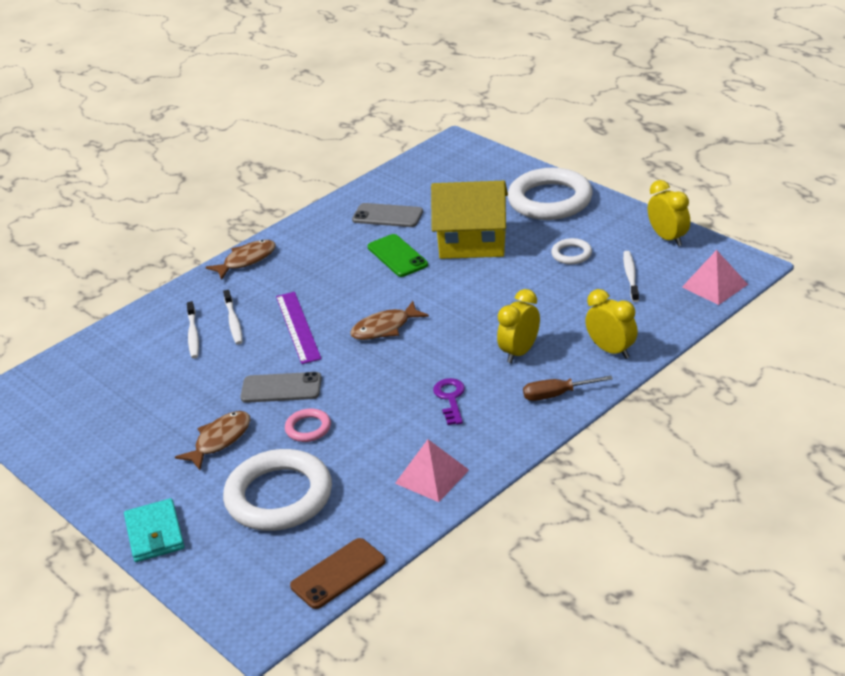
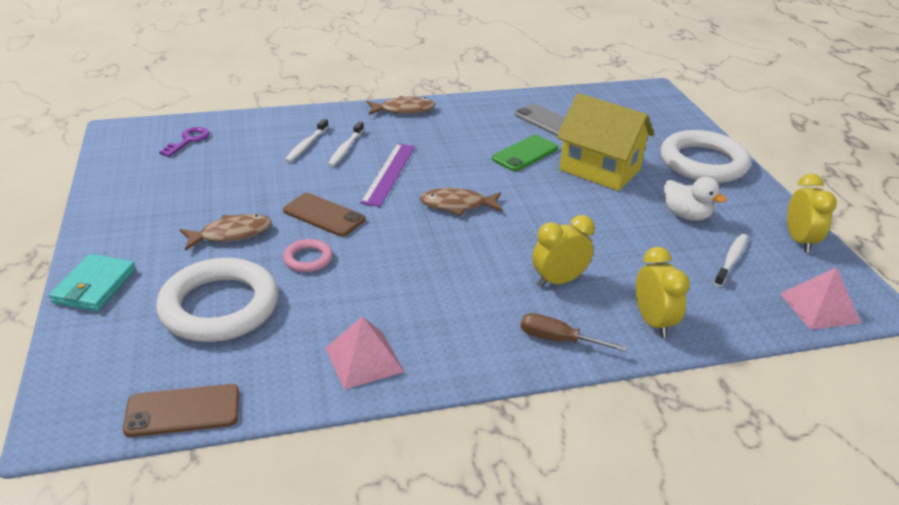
camera: 25 degrees right, 0 degrees up
grey phone [240,372,322,403] -> brown phone [283,193,365,237]
green phone [368,234,428,277] -> green phone turned 45 degrees clockwise [492,135,558,171]
purple key [433,378,465,425] -> purple key moved to [159,127,210,157]
white ring [551,238,592,264] -> white duck [664,177,727,221]

